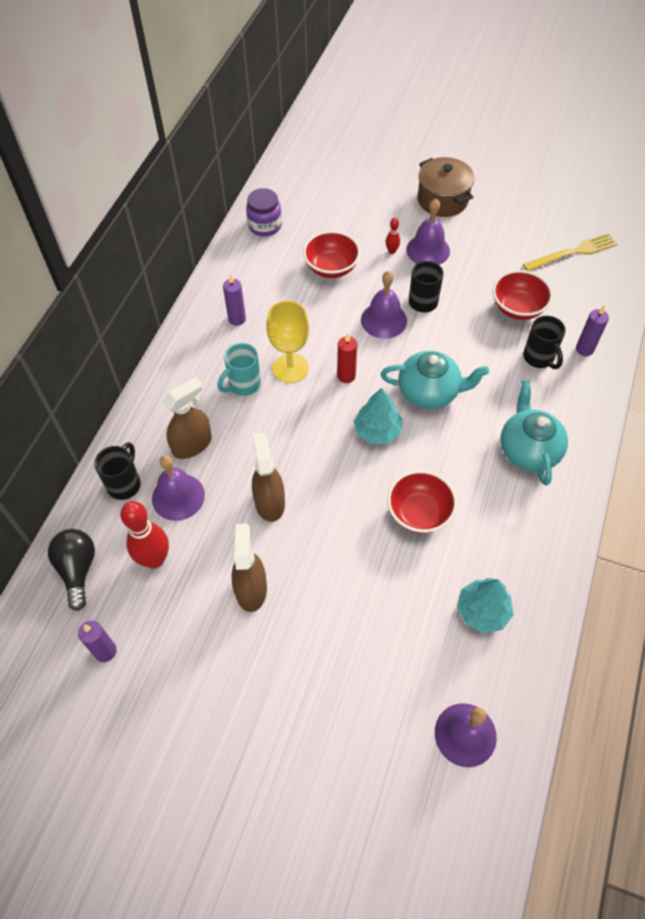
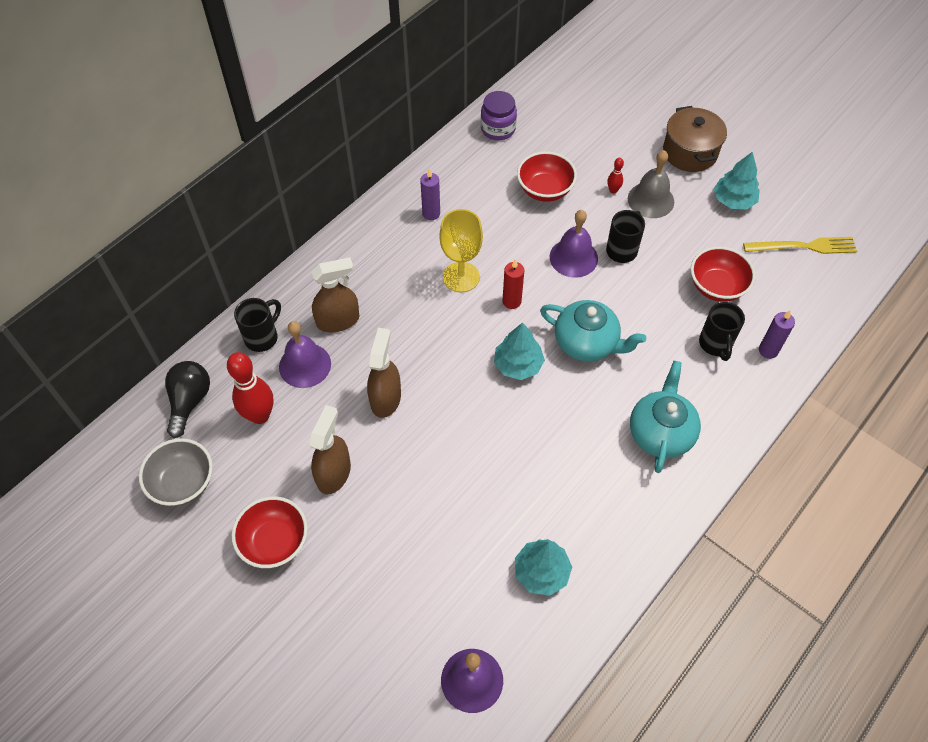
camera: 20 degrees right, 0 degrees up
purple candle [78,620,117,662] -> grey bowl [139,438,213,506]
turquoise mug [217,343,261,396] -> none
red bowl [387,470,457,534] -> red bowl moved to [232,496,308,568]
purple bell [406,199,450,265] -> grey bell [628,150,674,218]
none -> turquoise tree [714,152,760,209]

